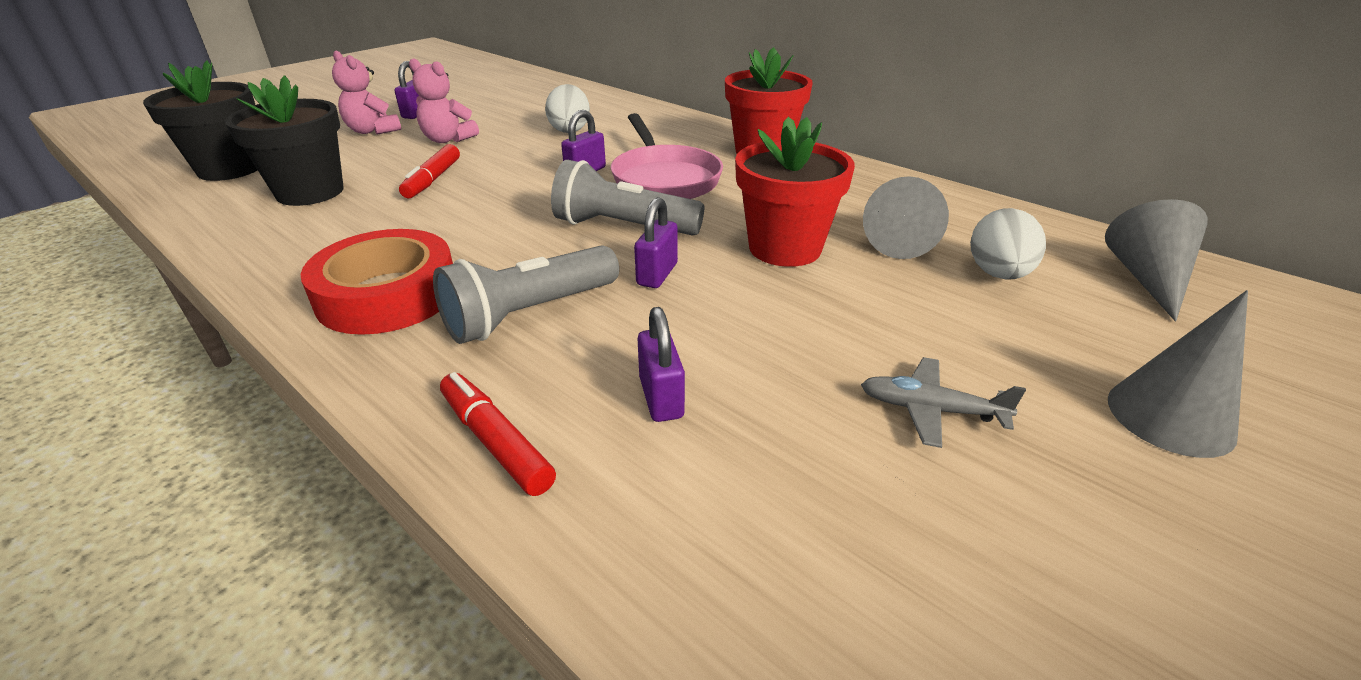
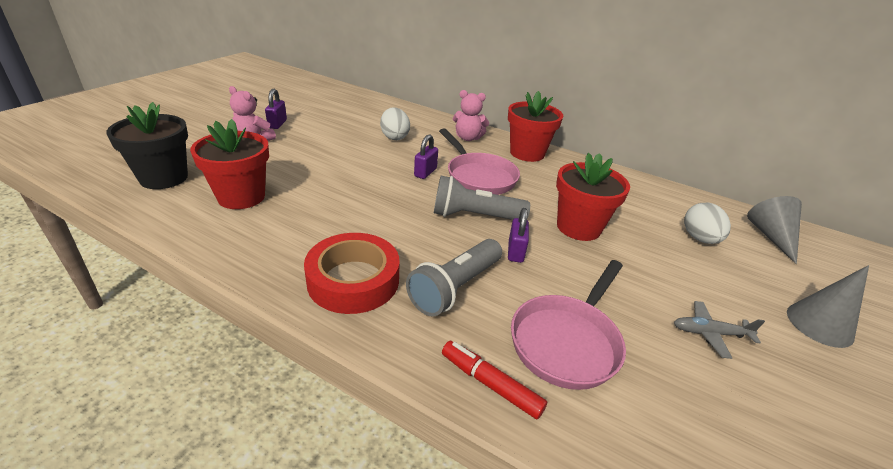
camera: 15 degrees left, 0 degrees up
black flower pot [225,75,343,206] -> red flower pot [190,119,269,209]
red marker [399,144,460,198] -> none
pink teddy bear [409,58,479,143] -> pink teddy bear moved to [453,90,489,141]
purple padlock [638,307,685,422] -> pink pan [511,260,626,390]
grey cone [863,176,949,259] -> none

